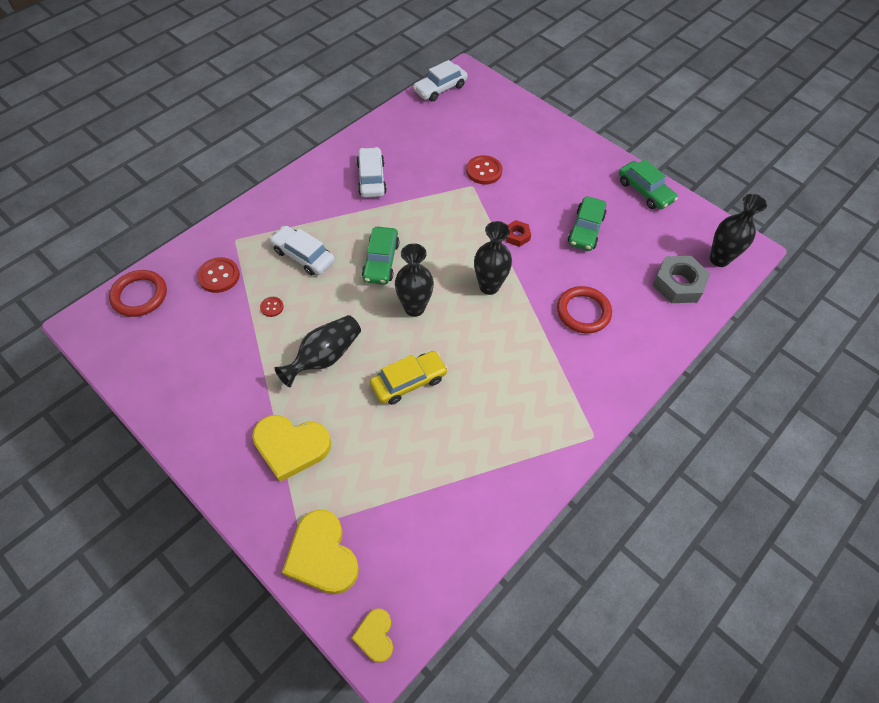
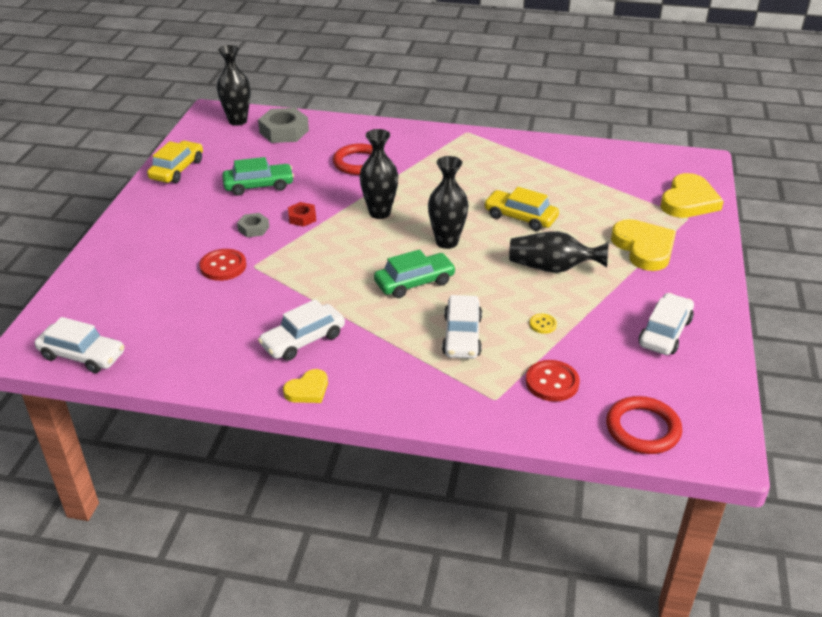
camera: 120 degrees left, 20 degrees down
red button [260,297,284,317] -> yellow button [529,314,557,334]
yellow heart [352,608,393,663] -> yellow heart moved to [283,369,328,403]
green car [619,159,678,210] -> yellow car [147,141,203,183]
none -> grey nut [237,213,269,237]
none -> white car [639,293,694,355]

